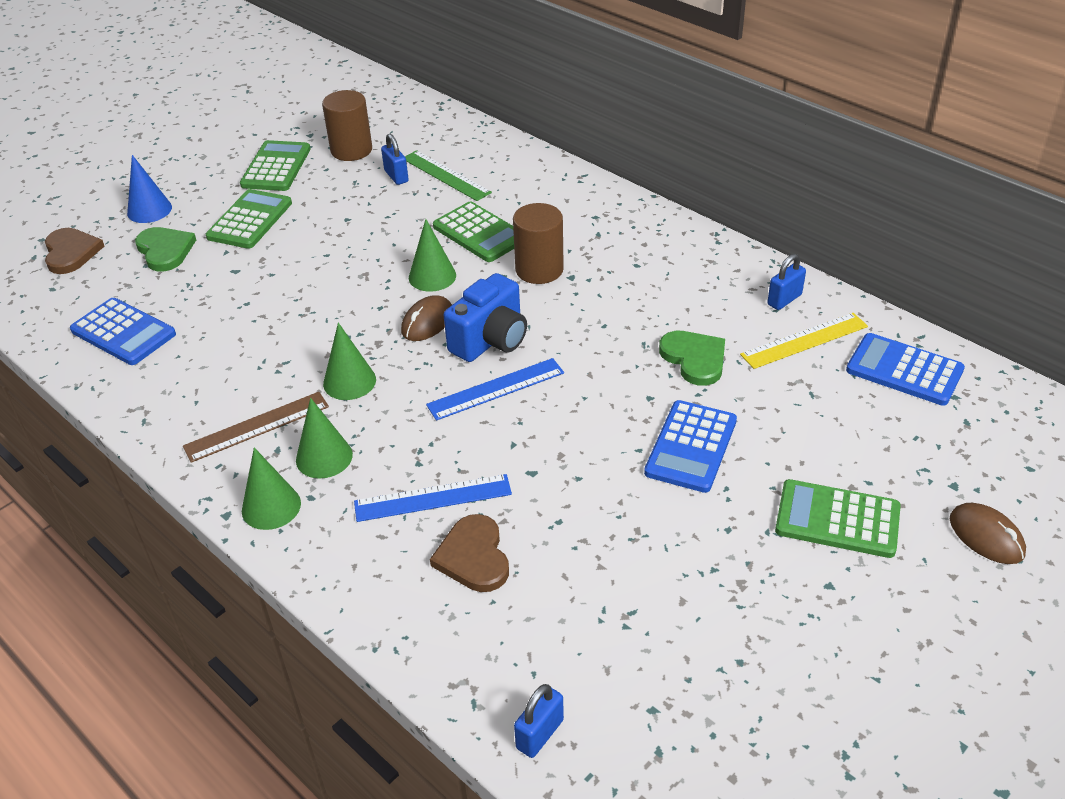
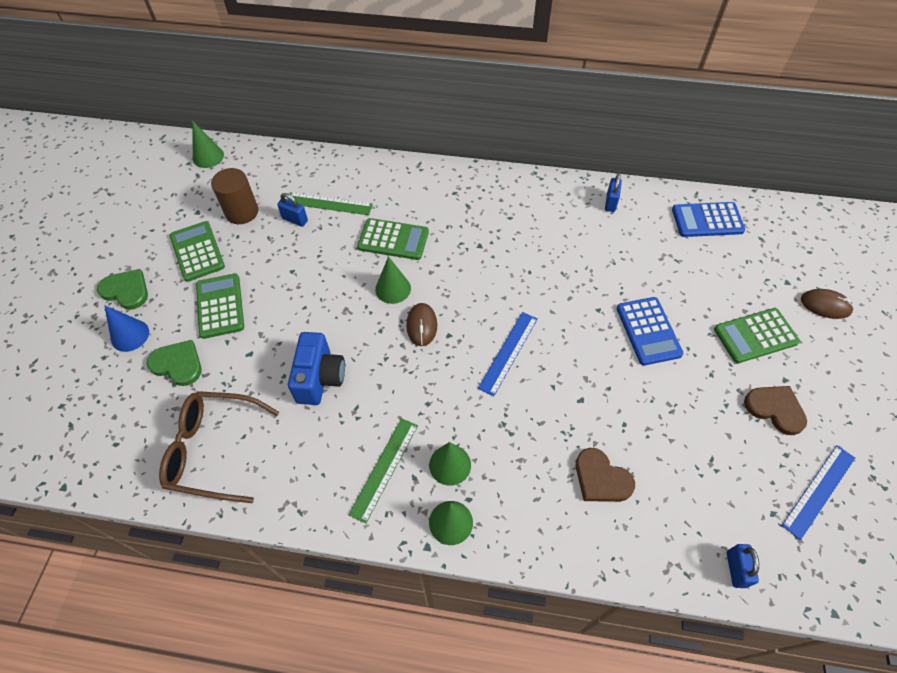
camera: 35 degrees left, 15 degrees up
brown heart [45,228,104,274] -> brown heart moved to [744,386,807,435]
blue calculator [70,298,176,365] -> brown glasses [159,391,279,503]
brown ruler [183,392,329,463] -> green ruler [348,418,418,524]
green cone [323,323,376,400] -> green cone moved to [192,121,224,168]
blue ruler [354,474,512,522] -> blue ruler moved to [782,445,855,540]
blue camera [444,273,527,362] -> blue camera moved to [288,332,345,405]
brown cylinder [513,203,564,284] -> none
green heart [659,331,725,386] -> green heart moved to [97,269,148,310]
yellow ruler [740,313,868,369] -> none

